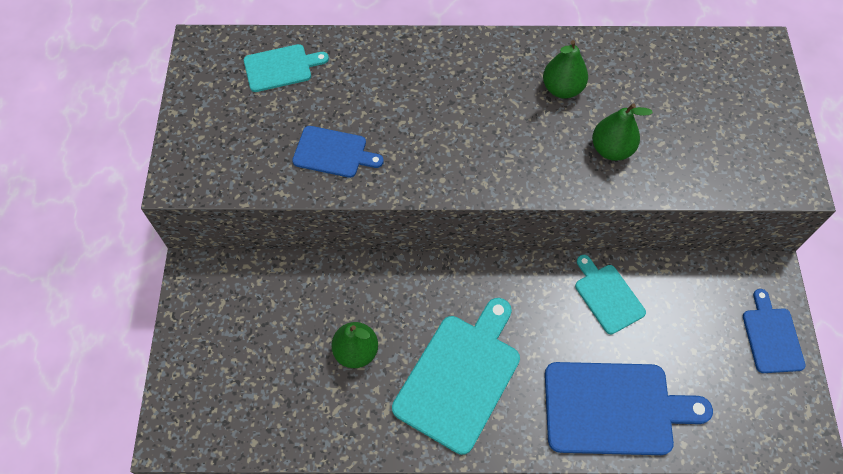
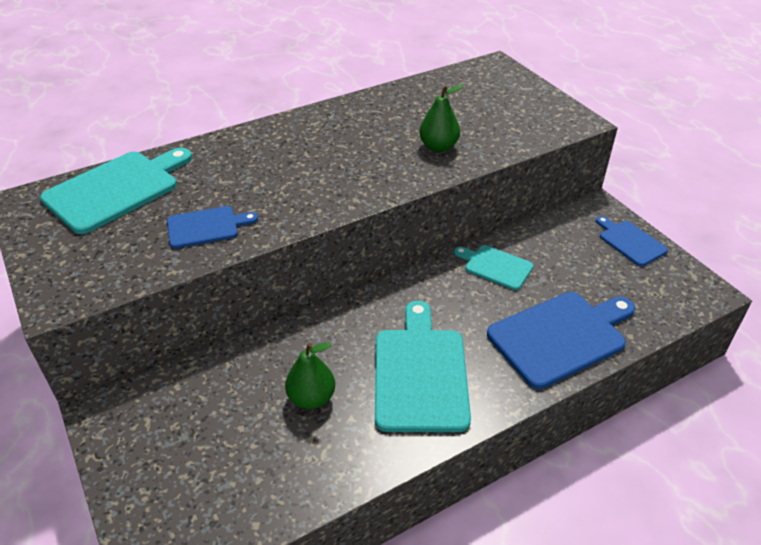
camera: 30 degrees left, 20 degrees down
turquoise cutting board [244,44,329,92] -> turquoise cutting board [40,148,192,234], size x1.80
green pear [543,40,588,99] -> none

